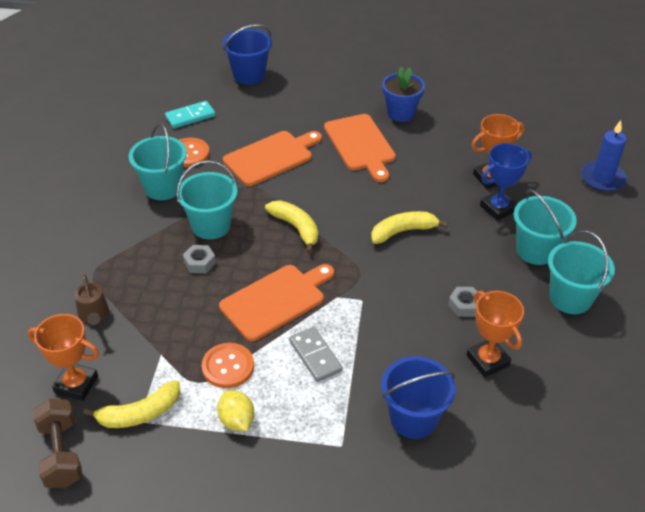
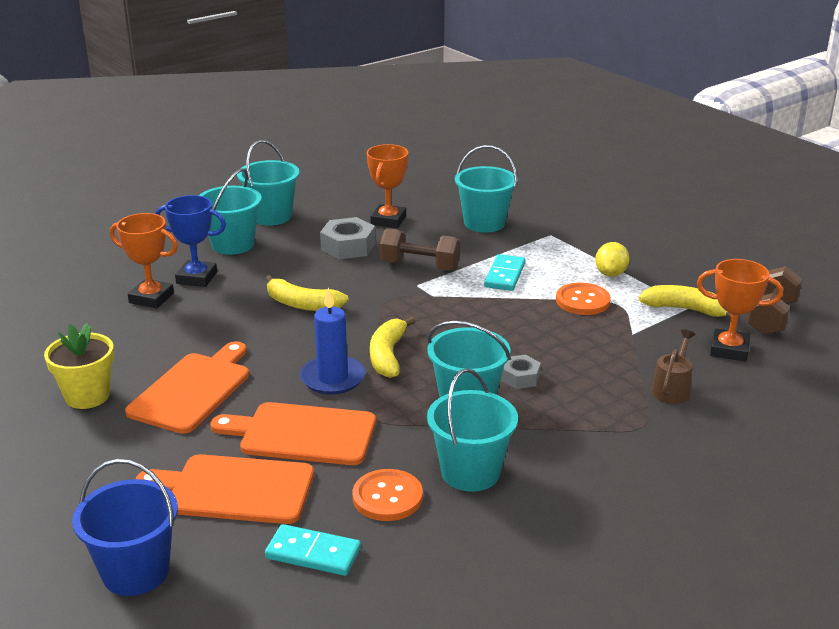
camera: 135 degrees left, 15 degrees down
orange trophy [28,314,99,401] -> orange trophy turned 45 degrees counterclockwise [697,259,783,361]
orange cutting board [219,264,334,341] -> orange cutting board moved to [136,454,314,524]
grey domino [289,327,343,382] -> turquoise domino [484,254,526,291]
blue bucket [381,356,456,439] -> turquoise bucket [455,145,518,233]
blue flower pot [382,66,425,122] -> yellow flower pot [44,323,114,409]
grey nut [448,287,481,317] -> grey nut [320,217,375,259], size x1.64
blue candle [581,120,627,192] -> blue candle moved to [300,288,365,395]
none -> brown dumbbell [380,228,460,271]

